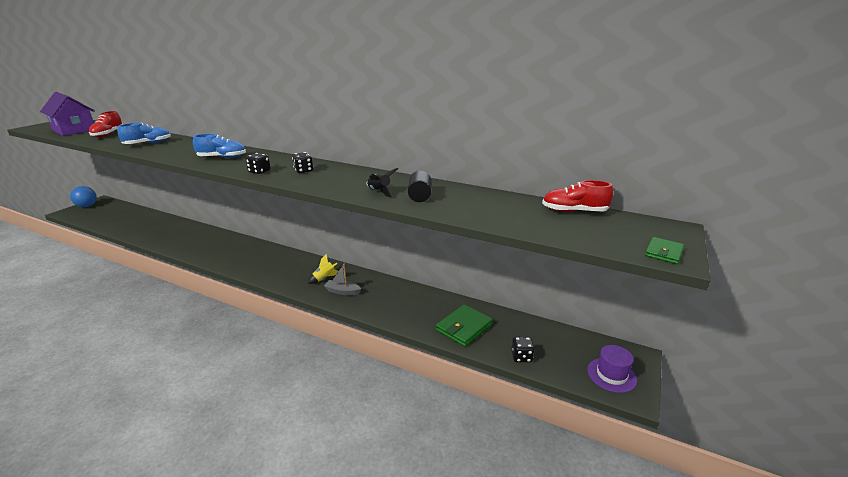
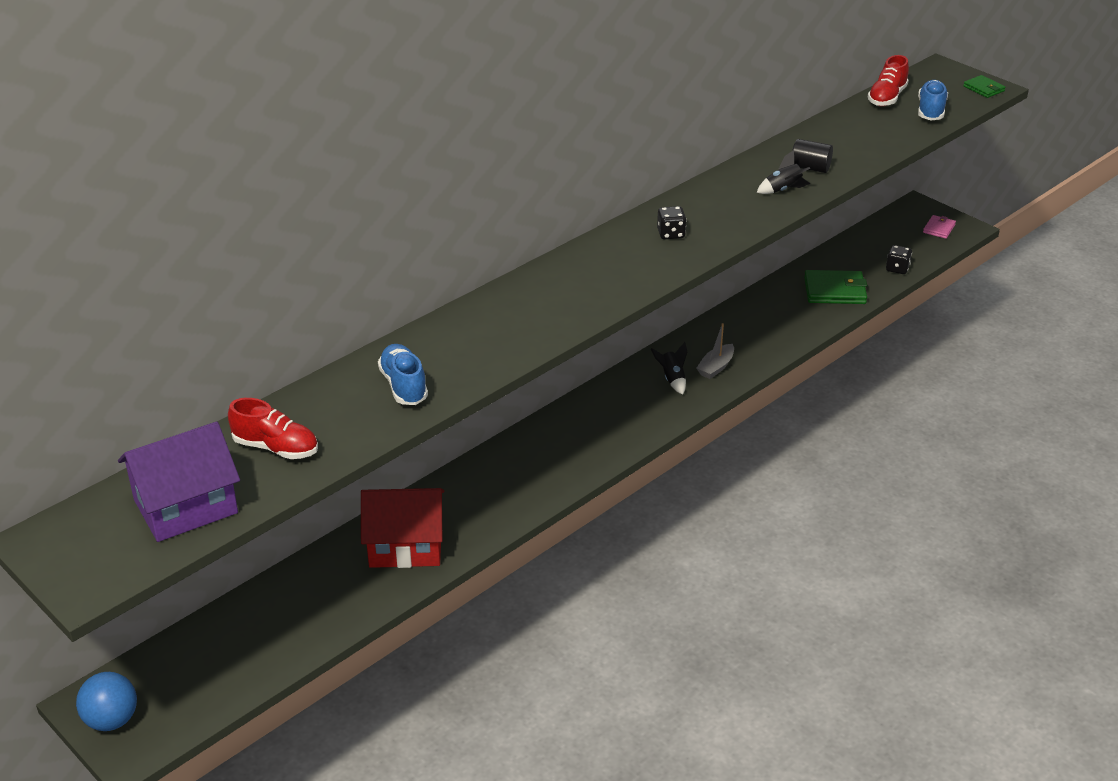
camera: 70 degrees left, 10 degrees up
blue shoe [193,134,246,158] -> blue shoe moved to [918,80,948,120]
black dice [246,153,270,174] -> none
yellow rocket [308,254,338,284] -> black rocket [651,342,687,395]
green wallet [436,304,493,347] -> green wallet turned 60 degrees counterclockwise [804,270,867,304]
purple hat [587,345,637,393] -> pink wallet [923,215,956,239]
none -> red house [361,488,444,568]

